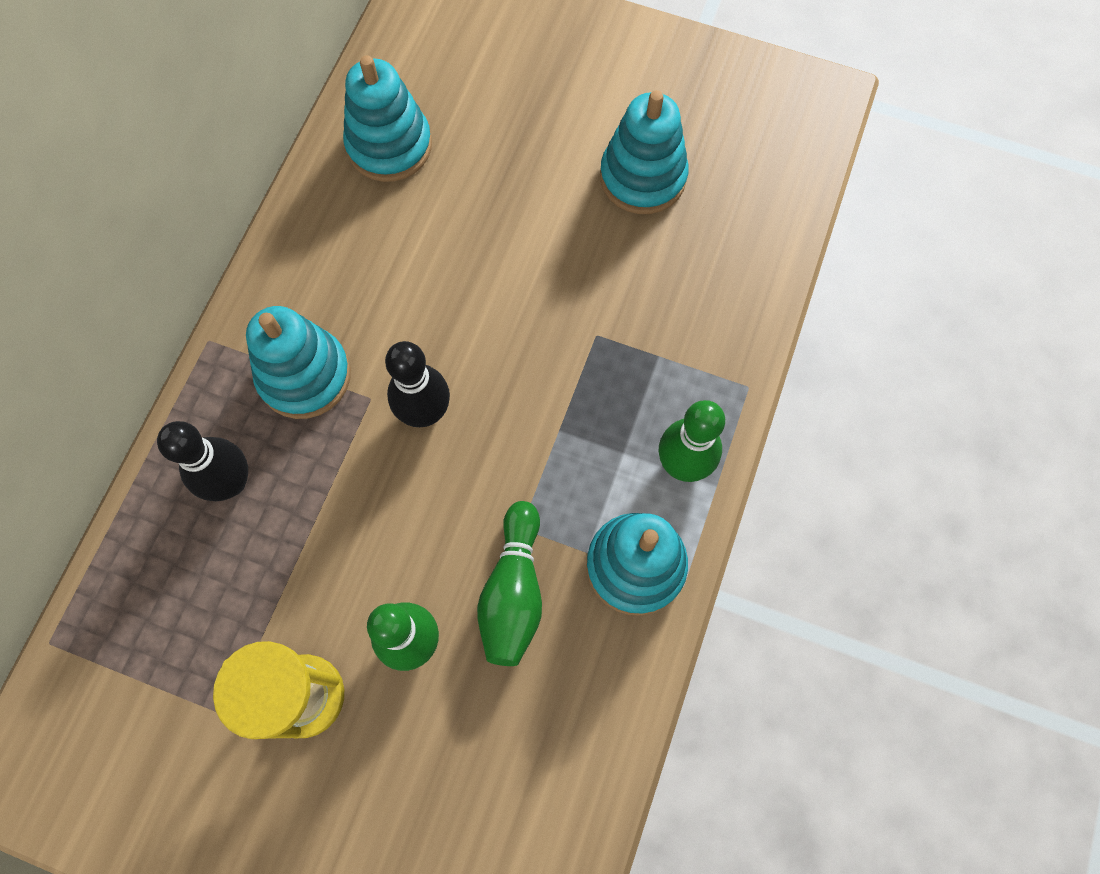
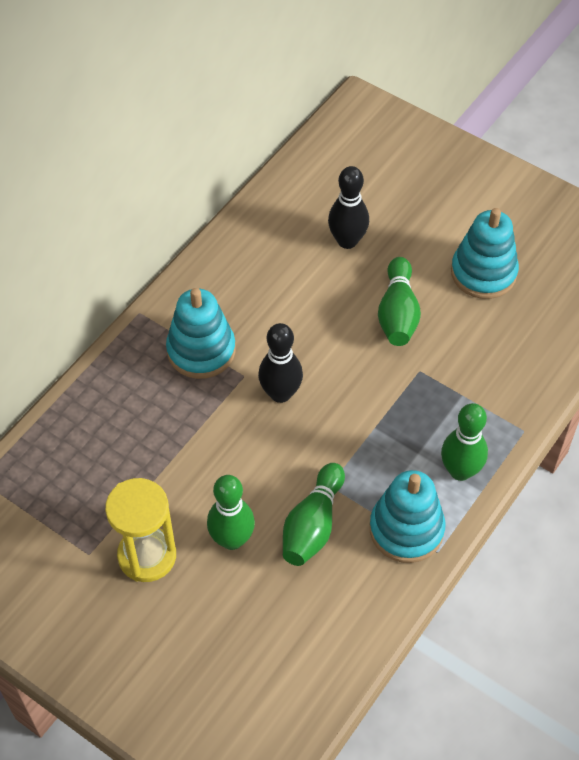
camera: 15 degrees right, 15 degrees down
black bowling pin [157,421,248,501] -> black bowling pin moved to [328,166,369,249]
turquoise stacking toy [343,55,432,182] -> none
none -> green bowling pin [378,257,421,346]

